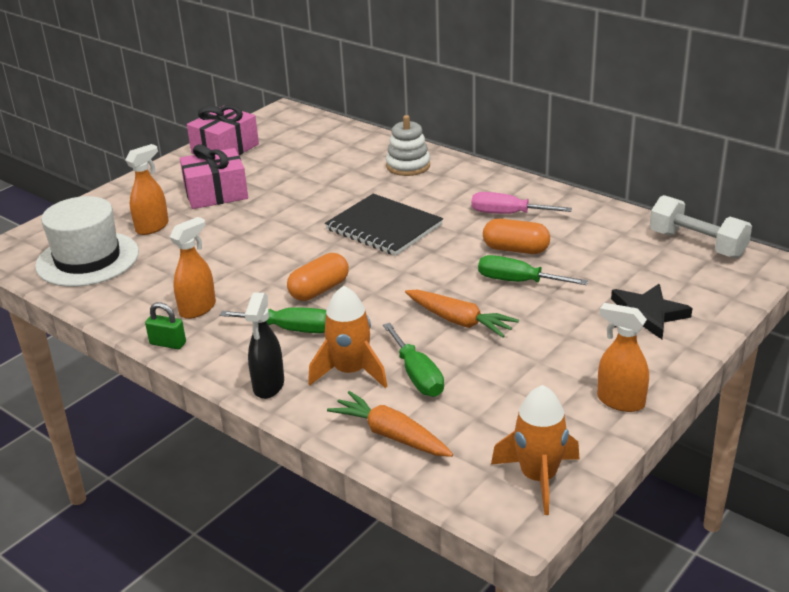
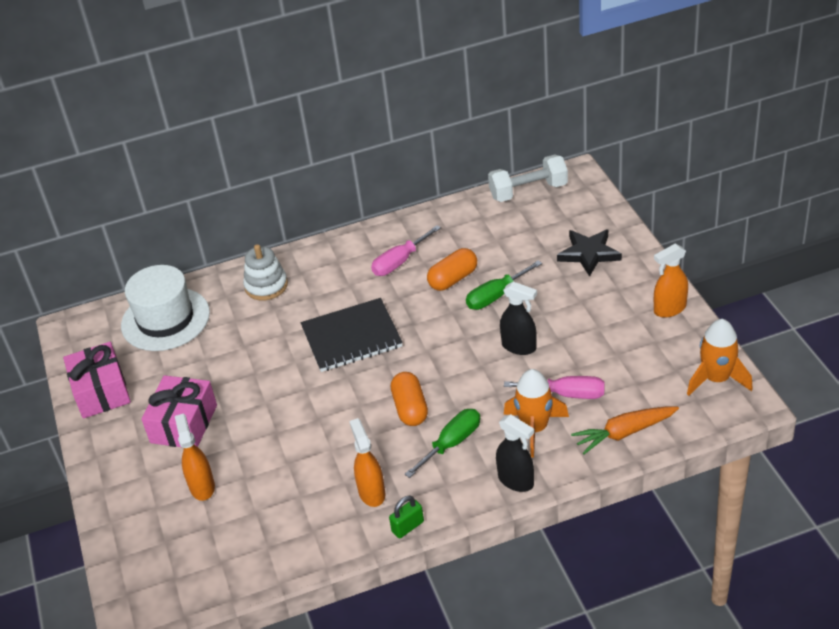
camera: 55 degrees left, 10 degrees up
white hat [35,196,139,287] -> white hat moved to [121,265,210,351]
green screwdriver [383,323,444,397] -> pink screwdriver [504,376,605,399]
orange carrot [405,290,519,338] -> black spray bottle [500,282,537,355]

